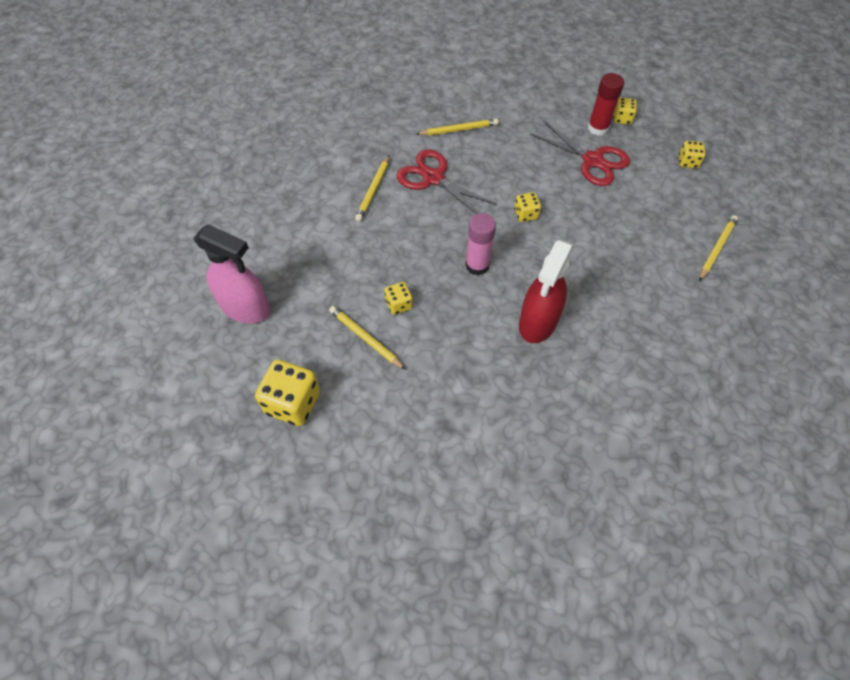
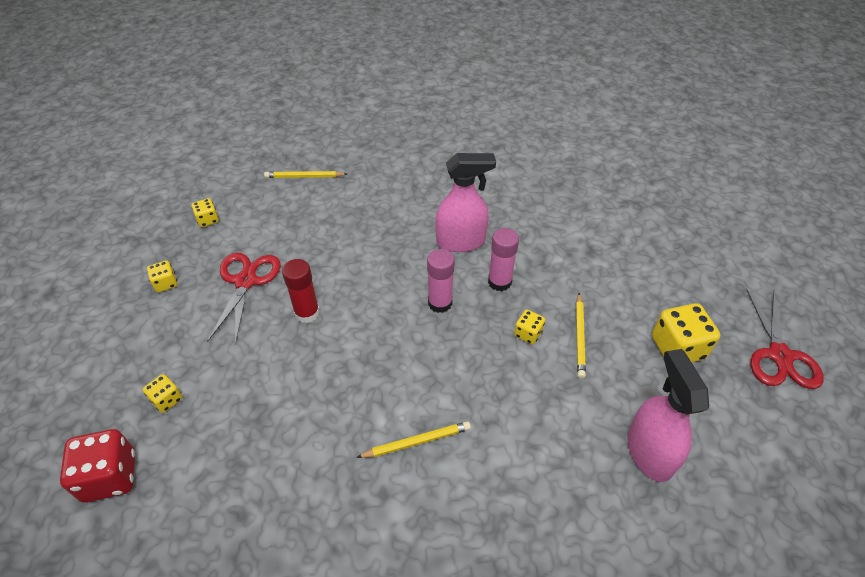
camera: 125 degrees left, 10 degrees down
red scissors [396,150,497,214] -> red scissors moved to [746,288,824,389]
yellow pencil [416,118,498,136] -> none
yellow dice [514,192,541,222] -> yellow dice moved to [143,374,182,413]
red spray bottle [519,239,574,343] -> pink spray bottle [436,153,496,252]
red glue stick [588,73,624,136] -> red glue stick moved to [282,259,320,323]
none -> red dice [60,429,135,503]
none -> pink glue stick [488,228,519,291]

